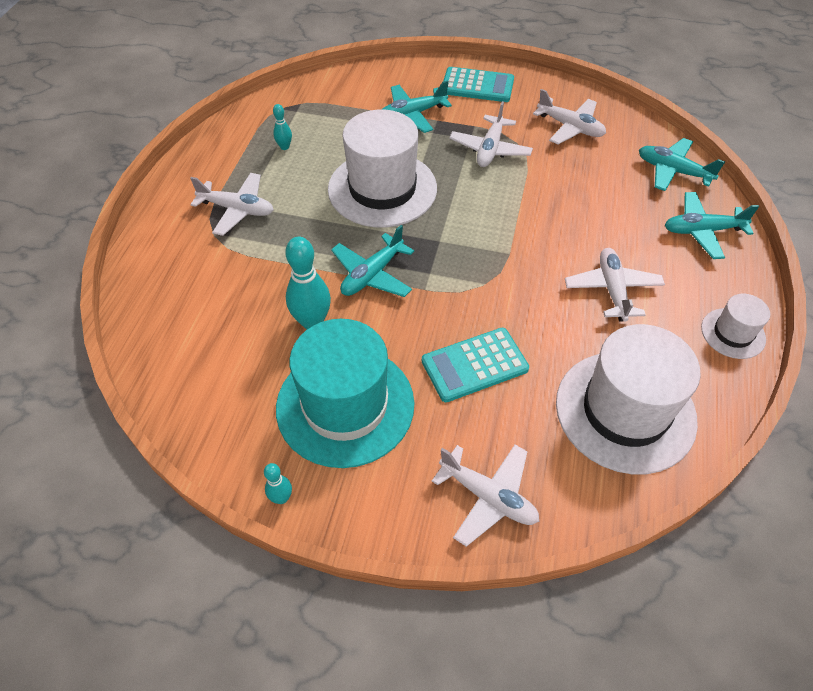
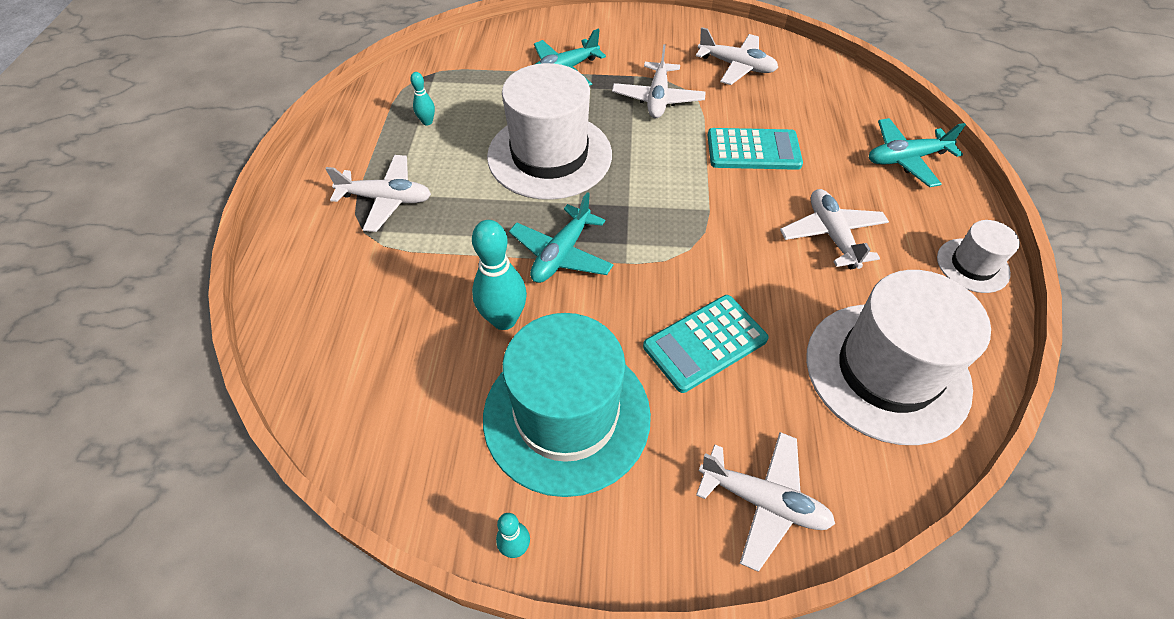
camera: 10 degrees left, 0 degrees up
turquoise calculator [443,67,514,102] -> turquoise calculator moved to [707,128,803,170]
turquoise plane [639,138,725,191] -> none

